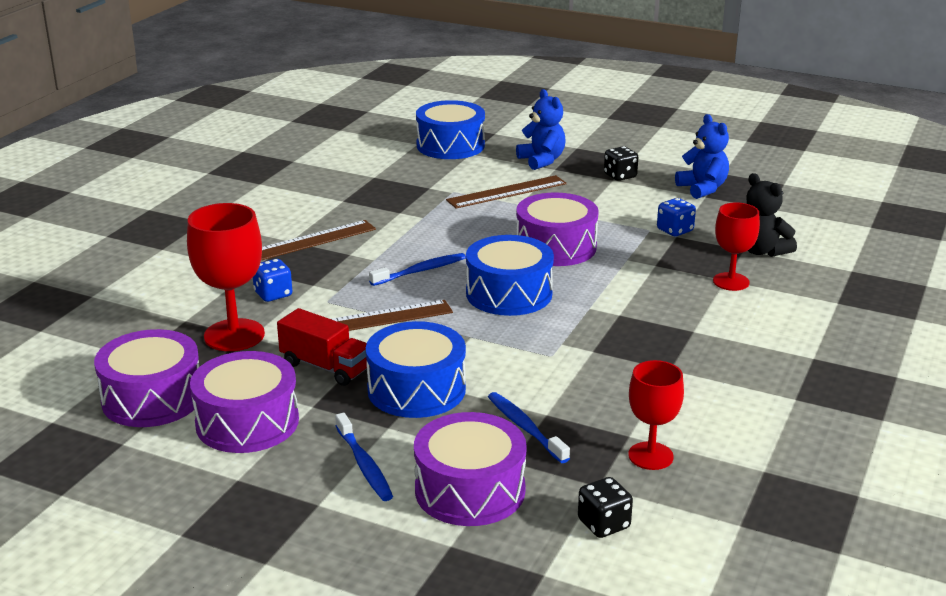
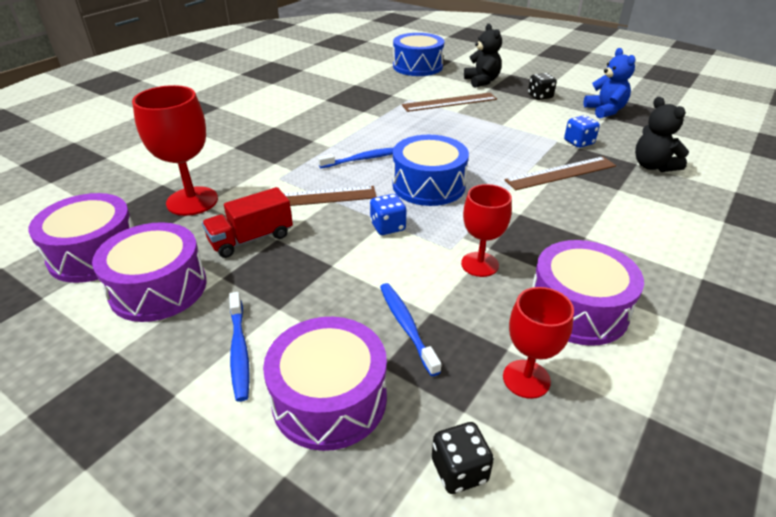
camera: 10 degrees right, 10 degrees up
blue dice [253,259,292,302] -> blue dice moved to [370,194,406,235]
brown ruler [261,220,376,260] -> brown ruler moved to [504,156,616,190]
red truck [277,308,370,386] -> red truck turned 105 degrees clockwise [202,187,293,258]
blue drum [366,321,466,418] -> none
blue teddy bear [516,89,566,170] -> black teddy bear [464,24,502,88]
purple drum [516,193,599,266] -> purple drum moved to [532,240,644,346]
red goblet [713,203,760,291] -> red goblet moved to [461,184,512,277]

